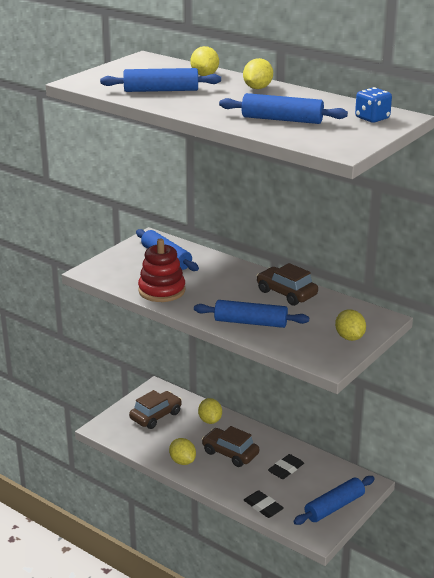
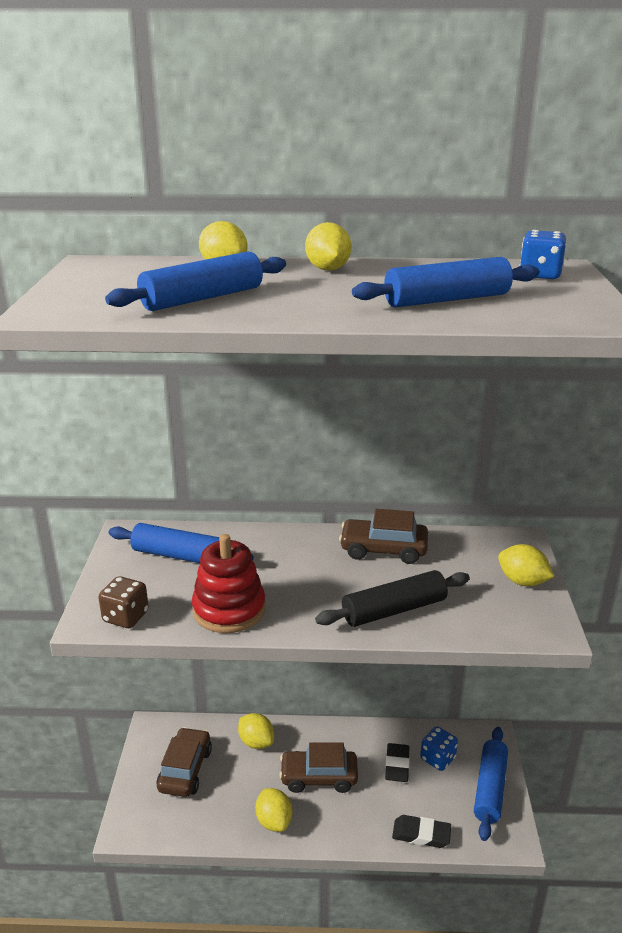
camera: 35 degrees left, 0 degrees up
yellow lemon [169,438,196,465] -> yellow lemon turned 45 degrees clockwise [255,788,292,832]
blue rolling pin [194,300,309,328] -> black rolling pin [315,570,470,627]
none -> brown dice [98,576,149,628]
none -> blue dice [420,726,458,771]

